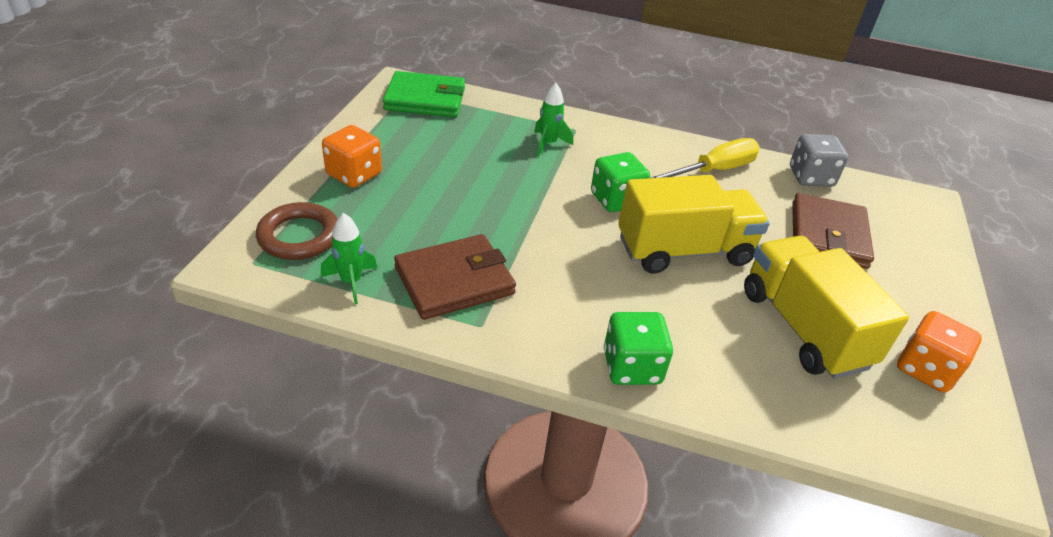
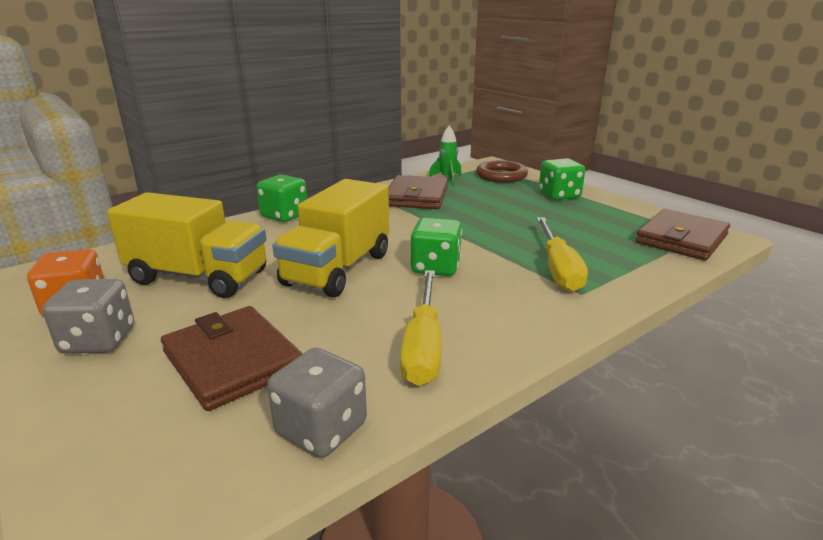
camera: 130 degrees right, 15 degrees down
orange dice [322,125,382,188] -> green dice [539,158,585,200]
green wallet [383,71,465,117] -> brown wallet [636,209,730,260]
green rocket [534,83,573,156] -> yellow screwdriver [536,217,588,292]
none -> grey dice [42,279,134,354]

